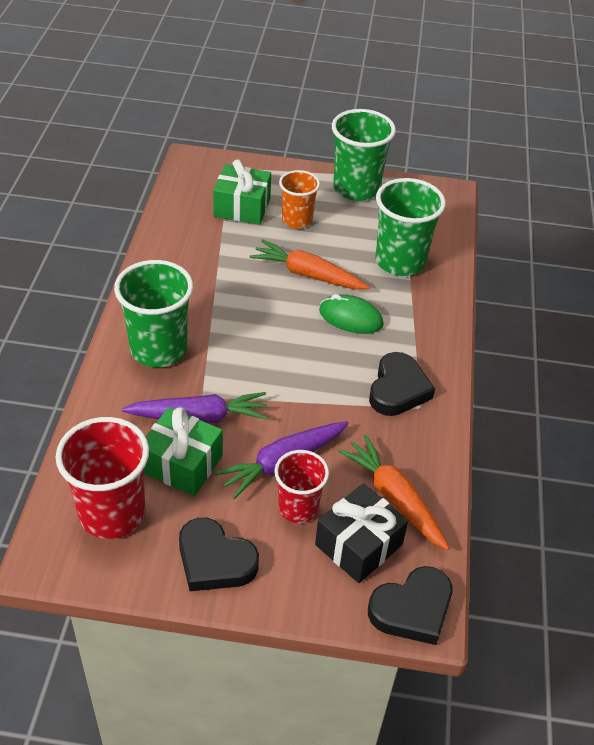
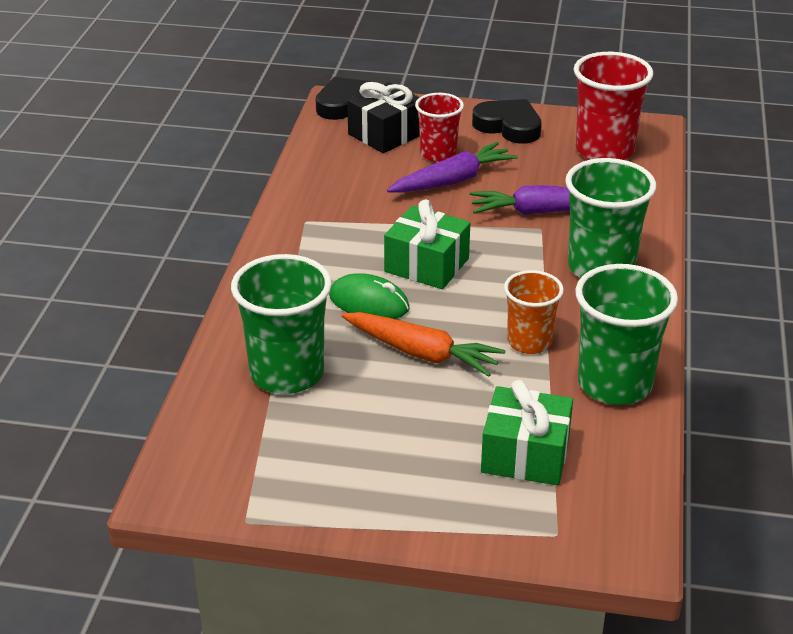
camera: 175 degrees left, 10 degrees down
green gift [144,407,223,496] -> green gift moved to [384,199,470,289]
orange cup [279,170,320,229] -> orange cup moved to [504,270,564,354]
green cup [332,109,396,201] -> green cup moved to [575,264,678,405]
orange carrot [338,435,450,550] -> none
black heart [369,352,435,416] -> none

